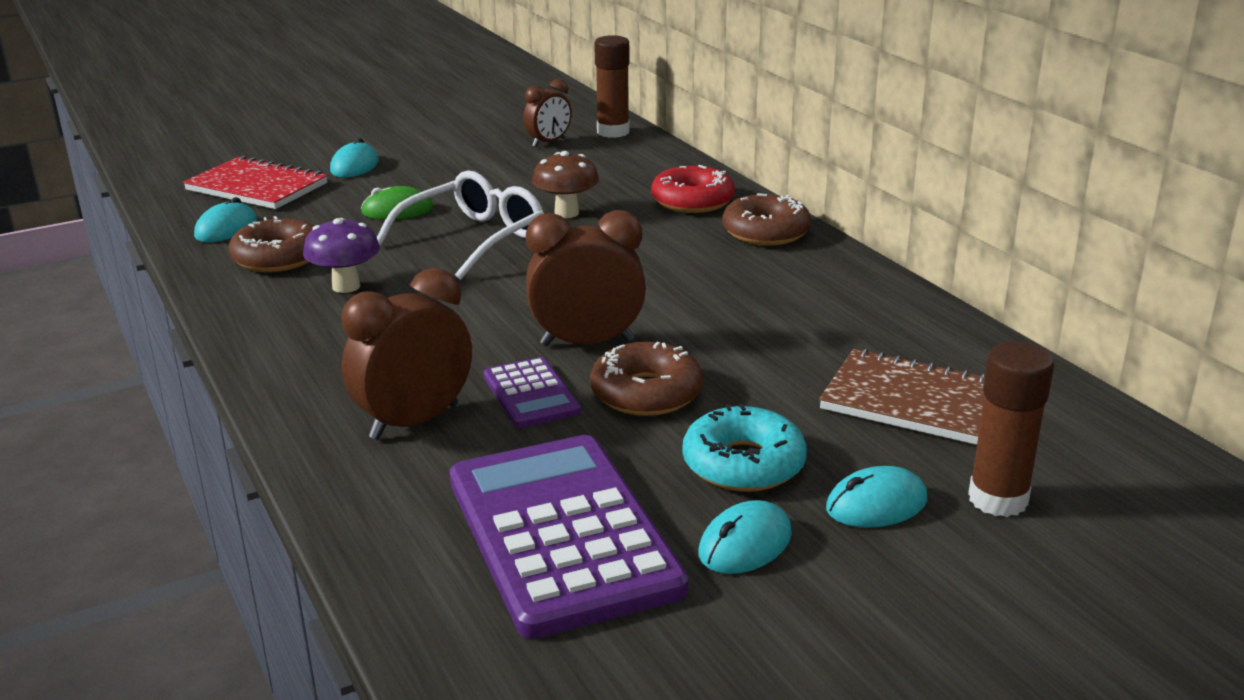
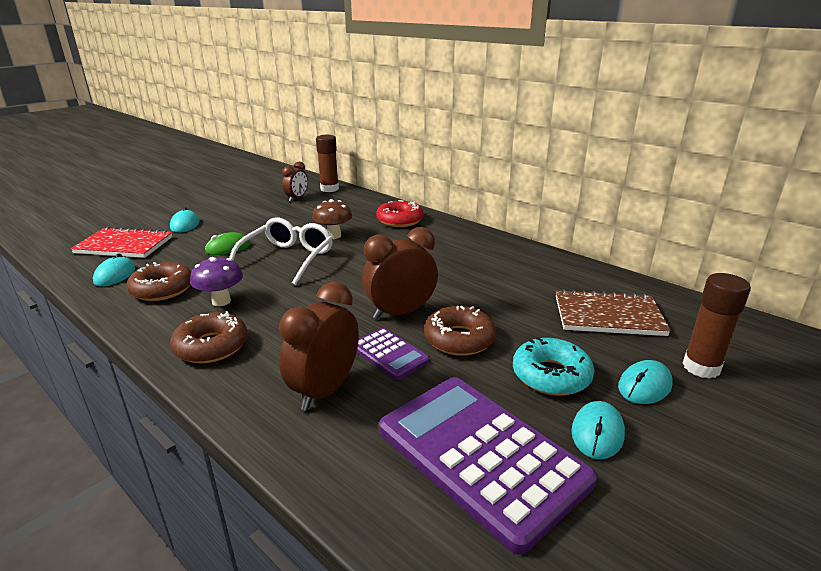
camera: 20 degrees left, 0 degrees up
brown donut [722,193,811,246] -> brown donut moved to [170,311,248,363]

